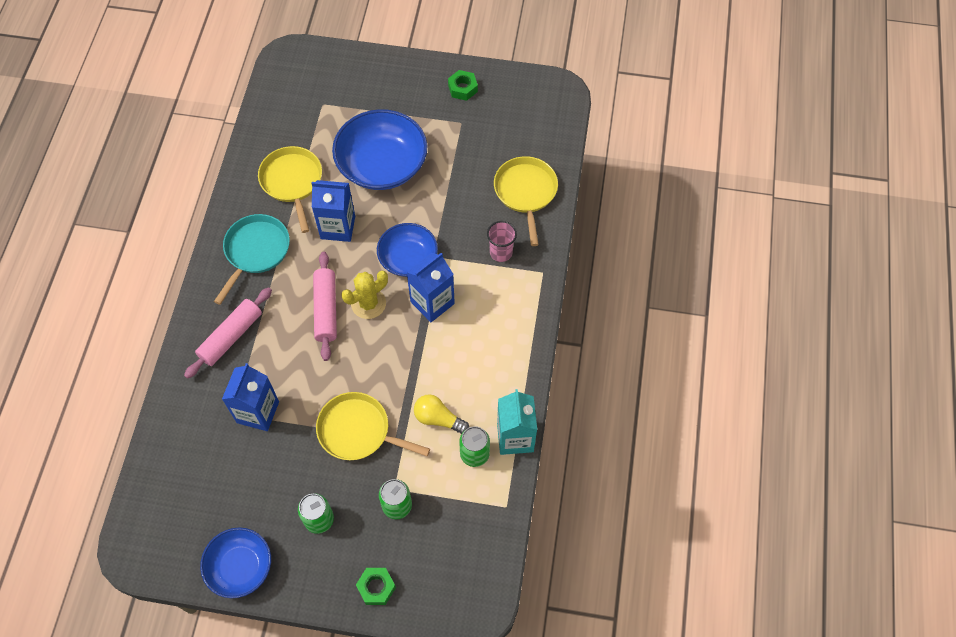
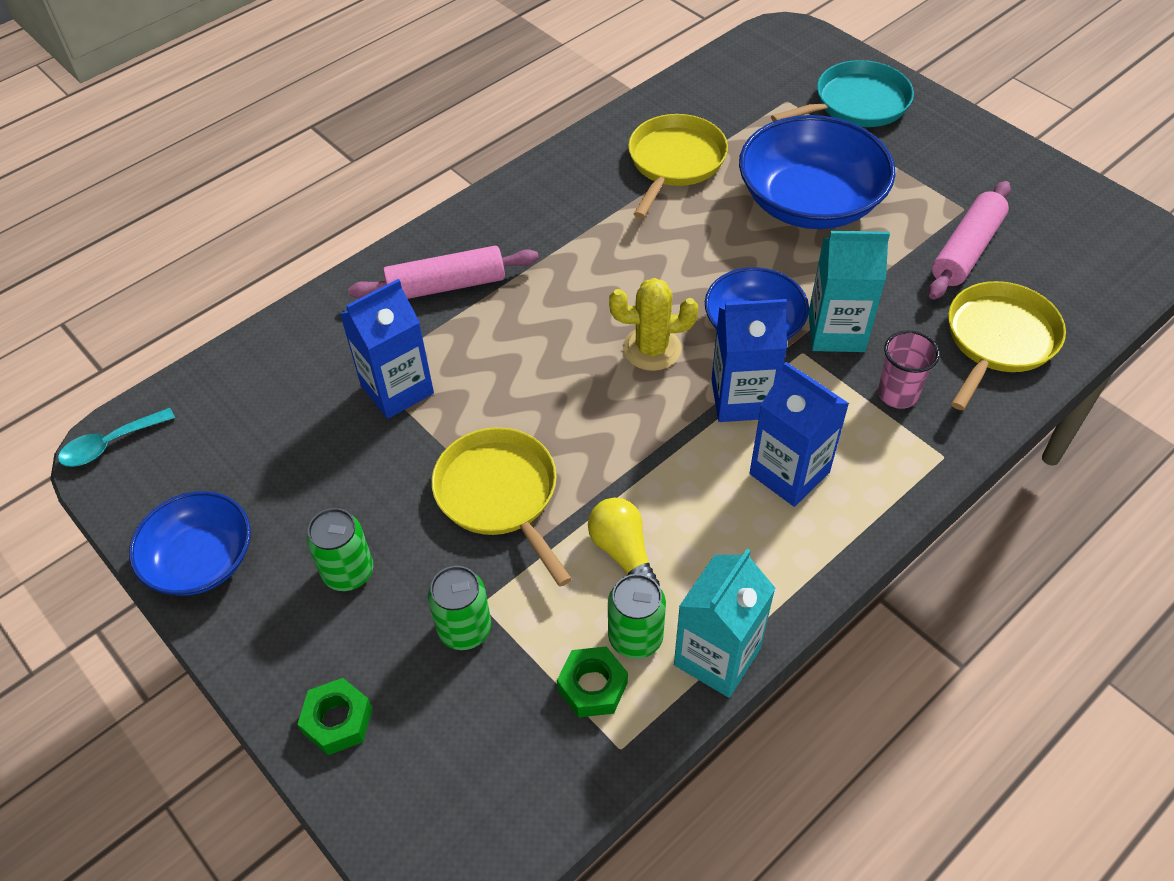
camera: 40 degrees right, 10 degrees down
turquoise pan [214,214,290,305] -> turquoise pan moved to [771,60,914,127]
blue carton [311,180,355,242] -> blue carton moved to [750,362,849,507]
pink rolling pin [313,252,337,361] -> pink rolling pin moved to [928,181,1011,300]
green nut [448,70,478,101] -> green nut moved to [557,646,628,718]
none -> turquoise spoon [58,408,175,467]
none -> turquoise carton [809,231,890,352]

